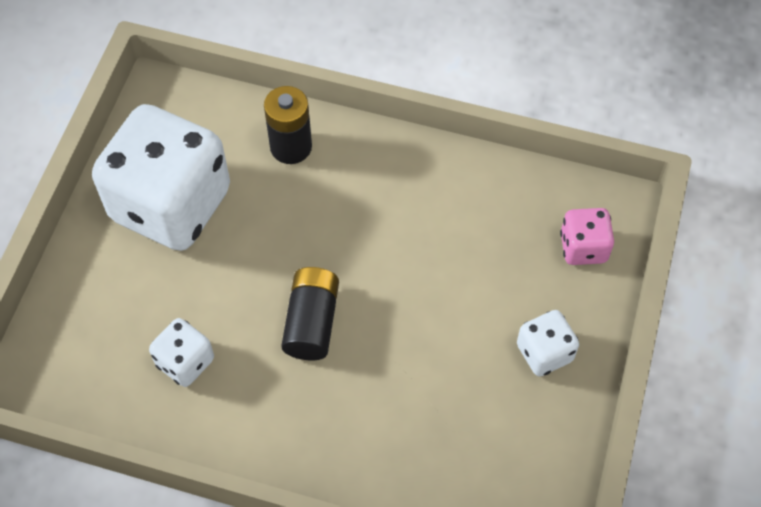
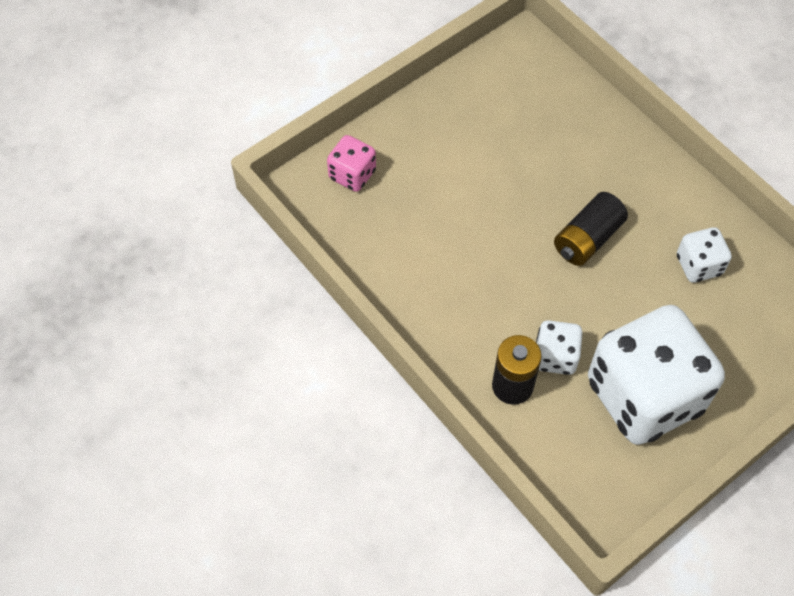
camera: 145 degrees left, 0 degrees up
white dice [517,310,579,377] -> white dice moved to [536,320,583,375]

